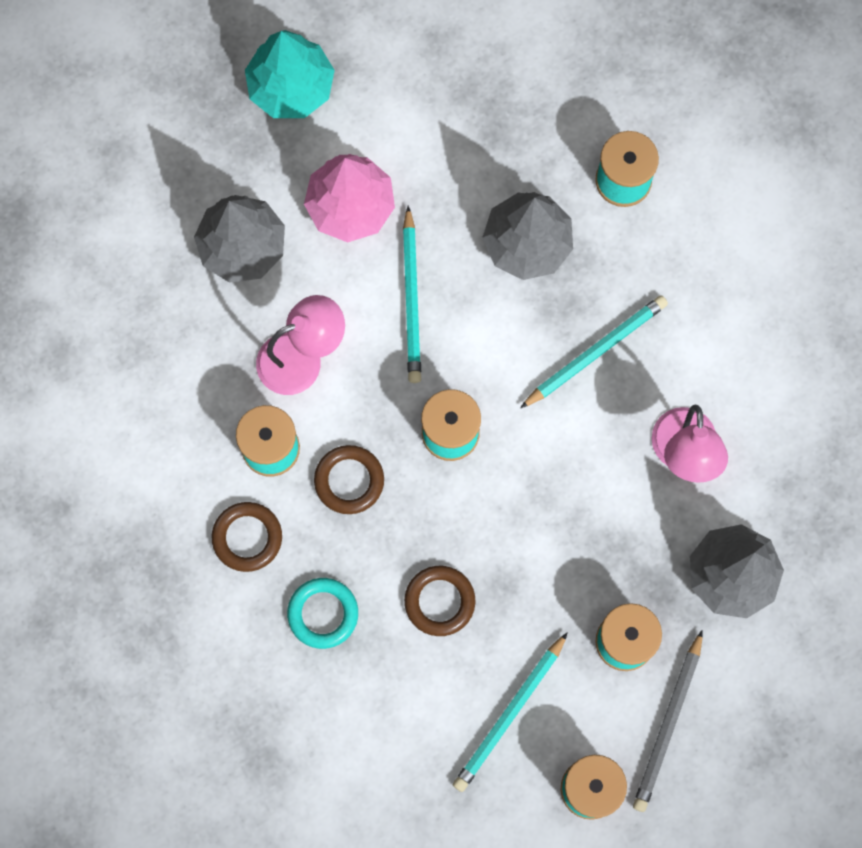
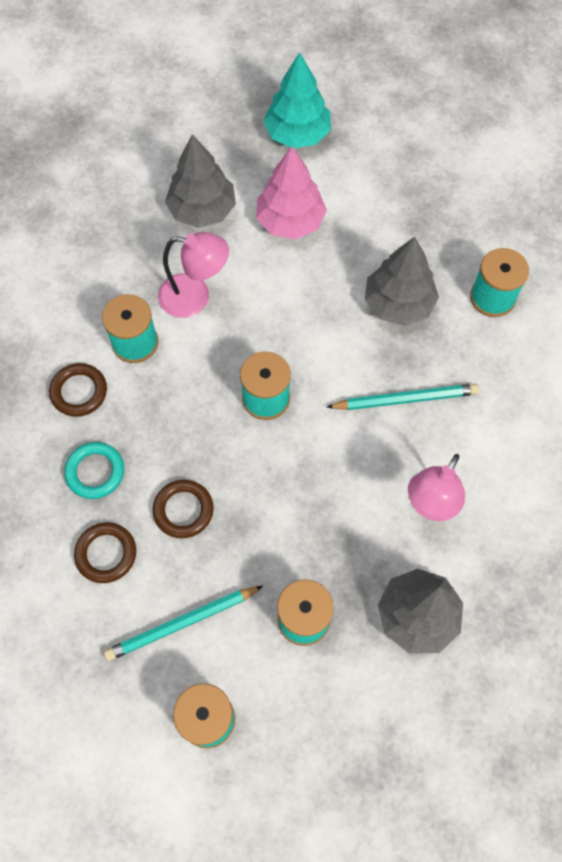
camera: 30 degrees right, 10 degrees down
brown ring [314,445,384,514] -> brown ring moved to [74,523,136,583]
turquoise pencil [403,205,421,383] -> none
grey pencil [633,630,703,812] -> none

